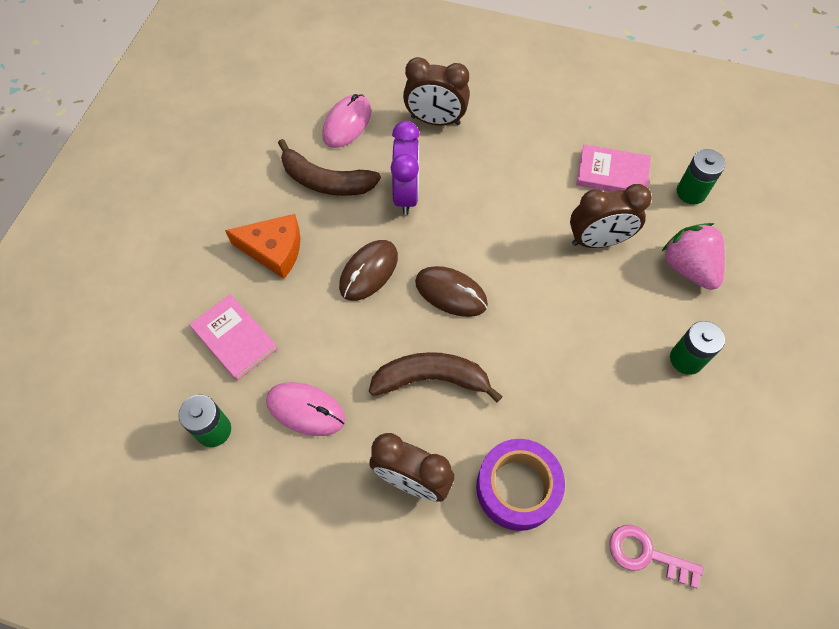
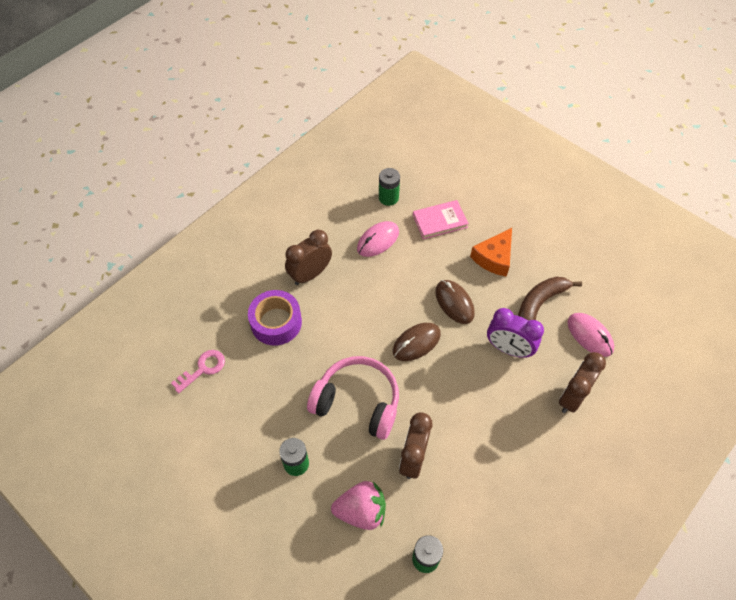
camera: 115 degrees right, 5 degrees down
brown banana [369,352,503,402] -> none
pink book [576,144,651,191] -> none
none -> pink headphones [307,356,399,440]

